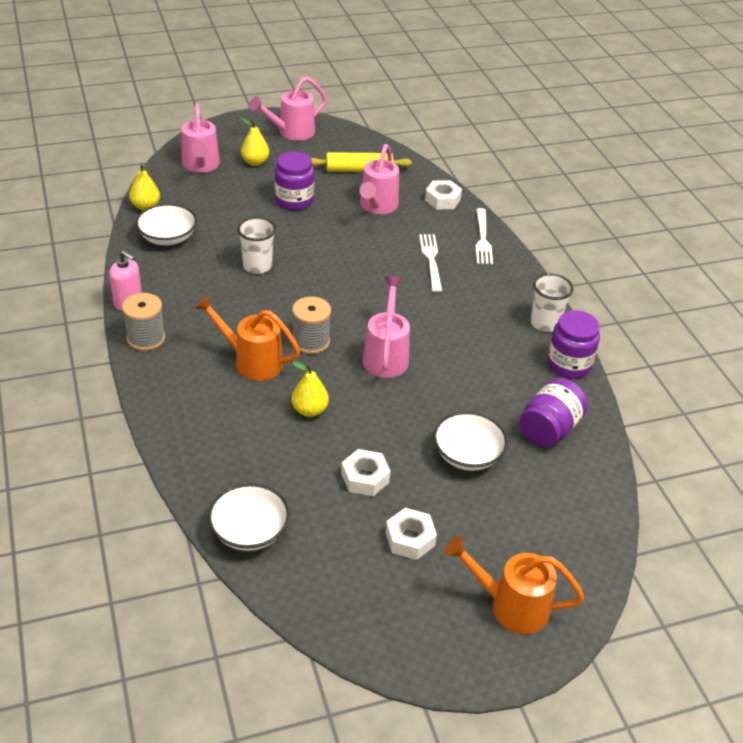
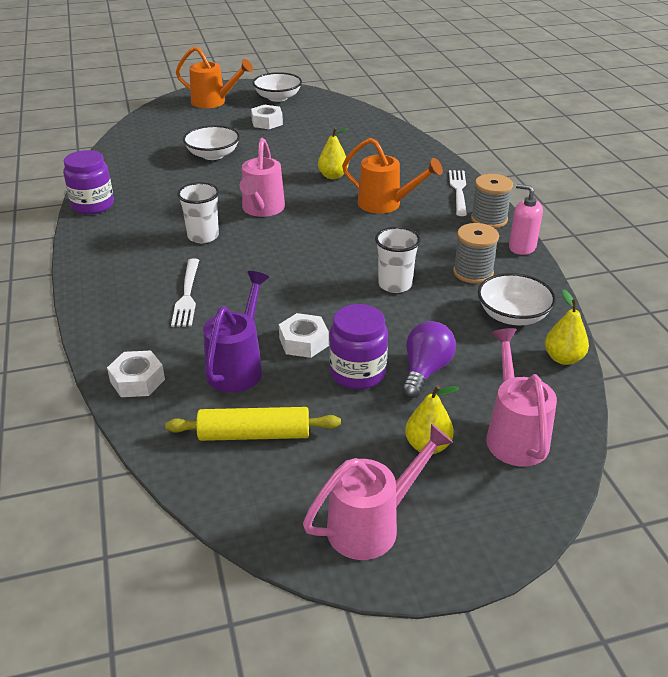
camera: 175 degrees left, 5 degrees down
white bowl [208,483,290,551] -> white bowl moved to [253,72,302,102]
grey spool [292,296,331,354] -> grey spool moved to [453,223,499,284]
white nut [341,449,390,496] -> white nut moved to [279,313,329,358]
pink watering can [360,144,399,214] -> purple watering can [203,271,269,393]
white fork [476,208,493,265] -> white fork moved to [449,170,467,216]
purple jar [520,378,588,447] -> none
white cup [530,273,574,332] -> white cup moved to [177,182,219,243]
none -> purple light bulb [402,321,456,398]

